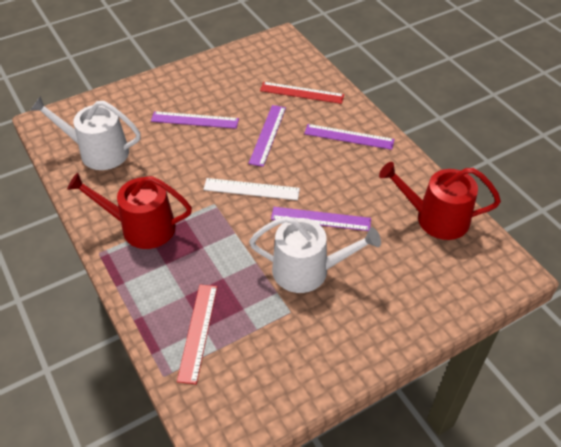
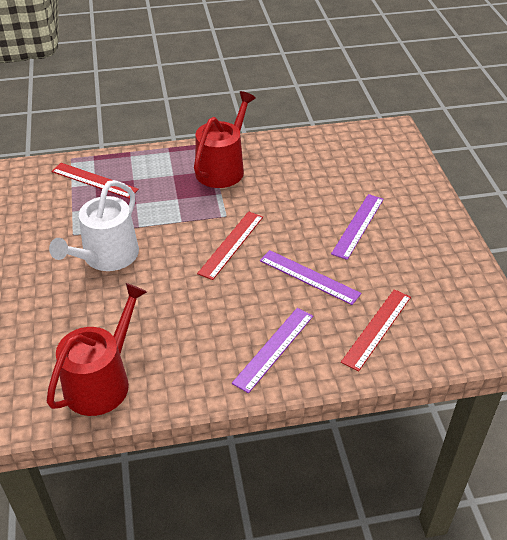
camera: 110 degrees right, 5 degrees down
white watering can [30,96,141,170] -> none
white ruler [203,178,300,200] -> red ruler [197,211,263,280]
purple ruler [271,207,371,231] -> none

